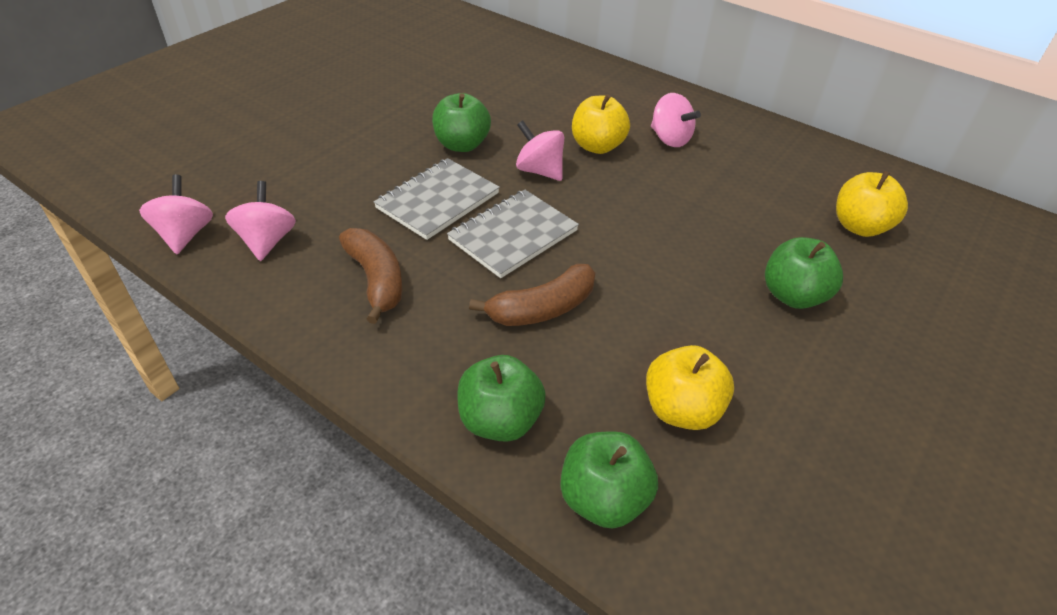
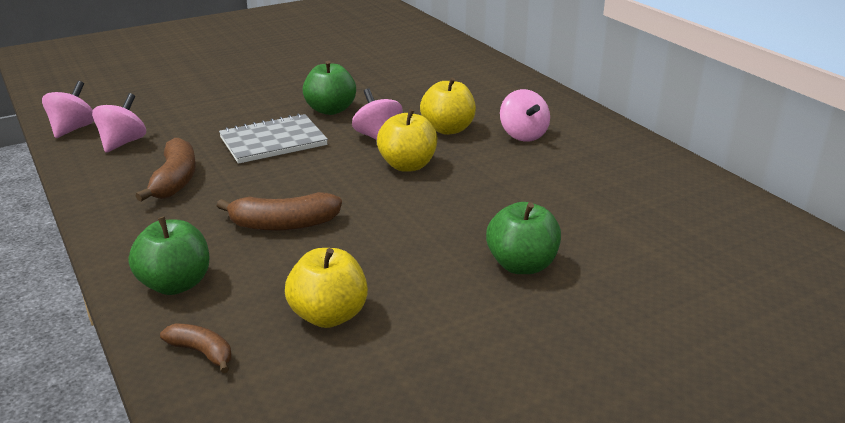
camera: 25 degrees right, 15 degrees down
grey notebook [447,190,579,278] -> none
green apple [560,431,658,529] -> brown banana [160,324,232,373]
yellow apple [836,171,908,237] -> yellow apple moved to [377,109,437,172]

